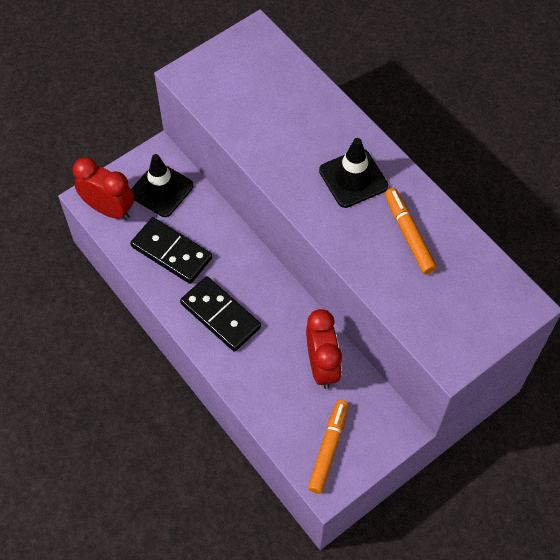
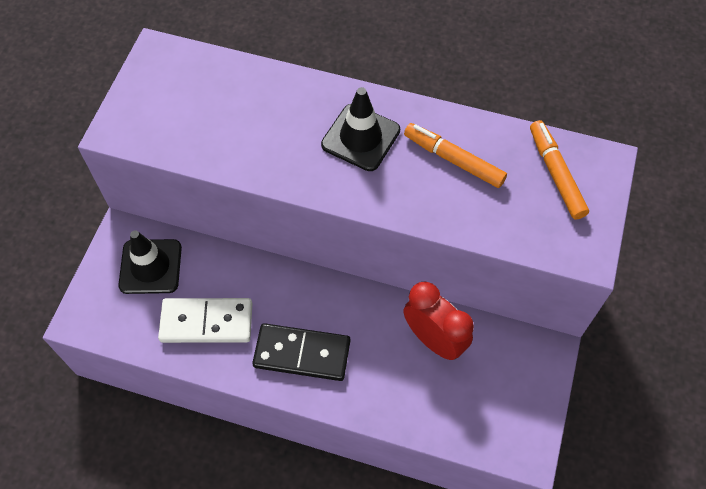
camera: 35 degrees left, 0 degrees up
red clock [73,157,134,220] -> none
black domino [130,217,212,284] -> white domino [158,298,253,343]
orange marker [308,400,349,494] -> orange marker moved to [530,120,589,220]

